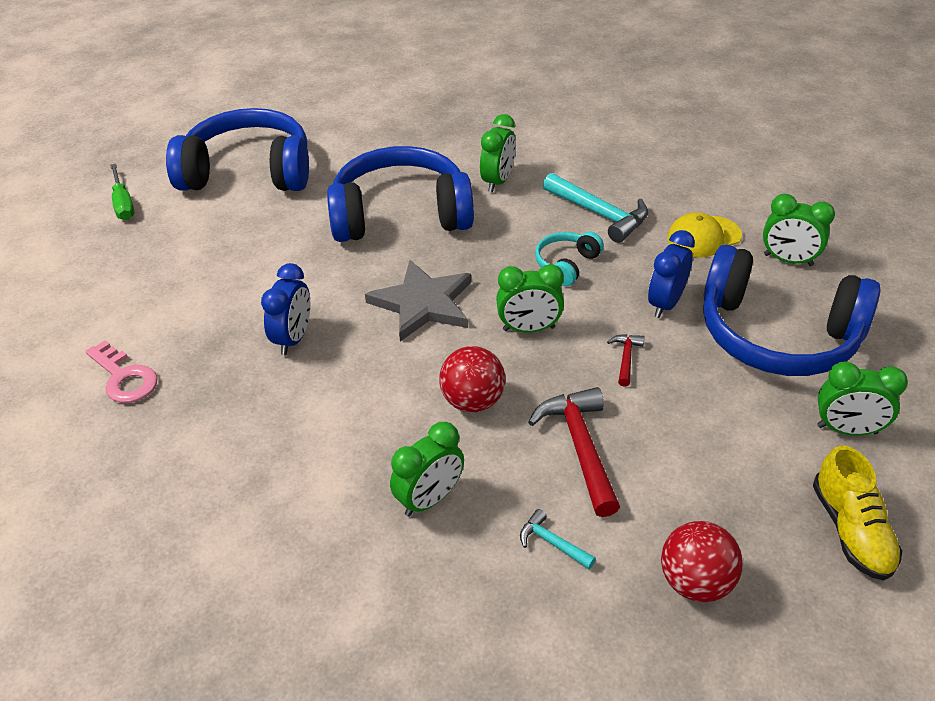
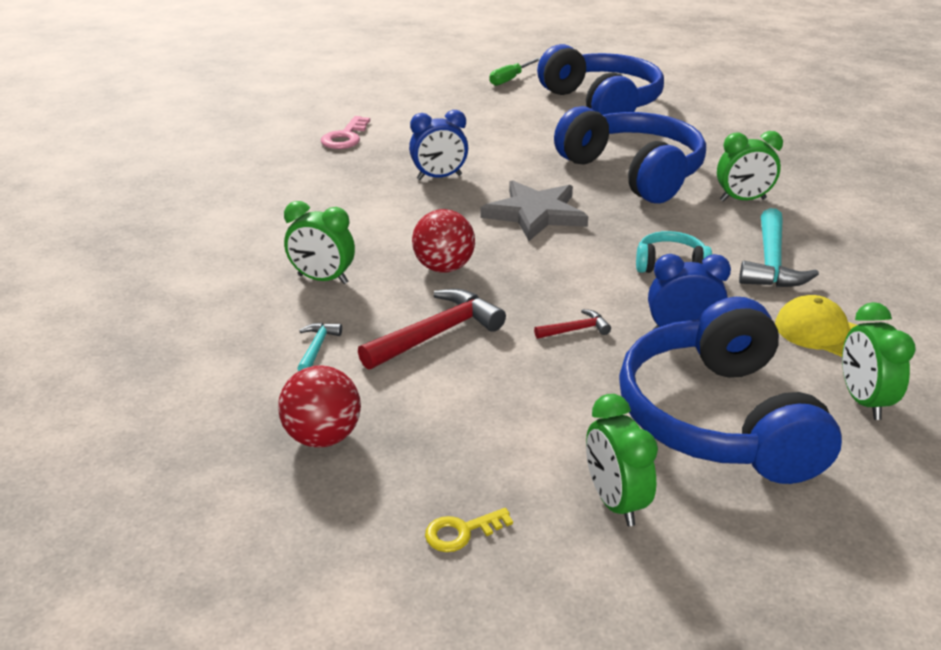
camera: 60 degrees right, 10 degrees down
green clock [496,264,564,333] -> none
yellow shoe [813,446,902,580] -> yellow key [425,508,513,552]

